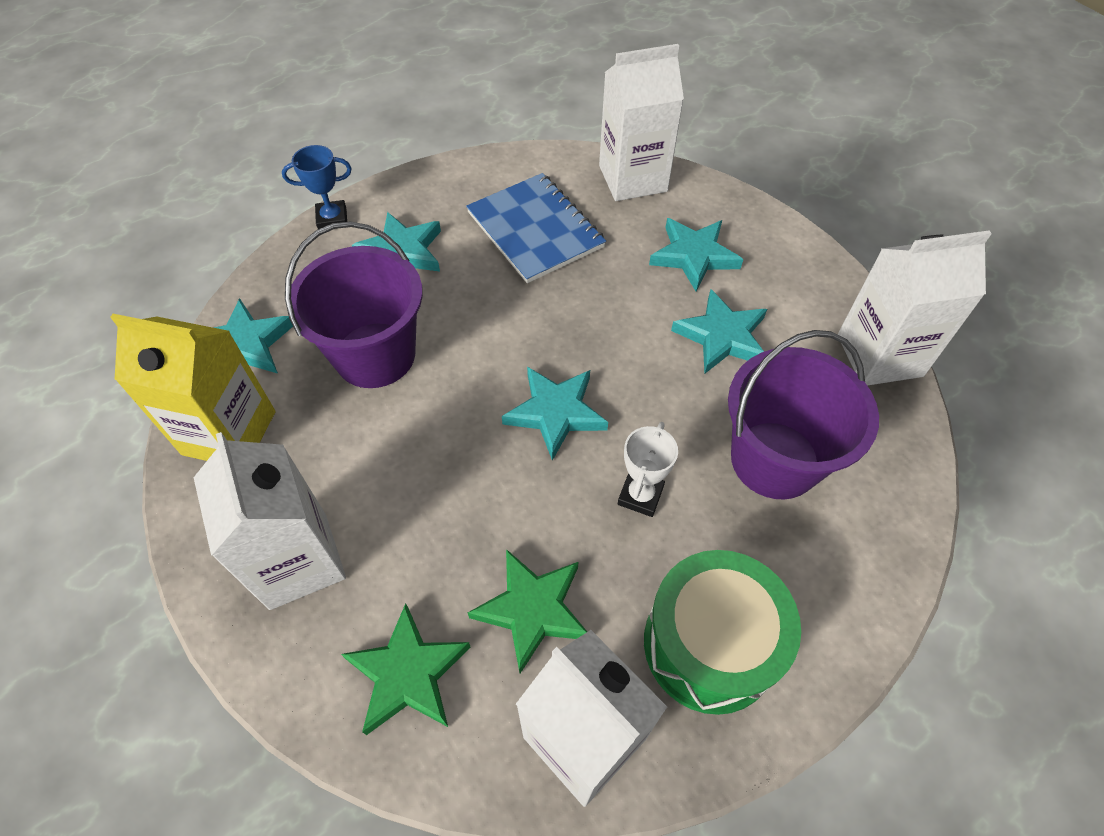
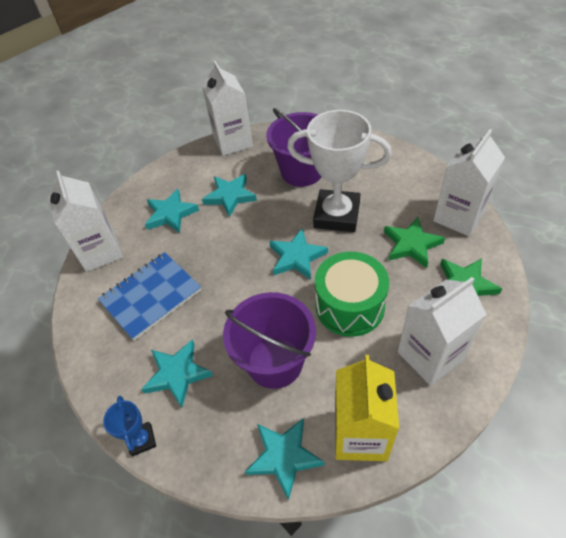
camera: 95 degrees left, 5 degrees down
white trophy [618,422,678,517] -> white trophy [287,110,392,232], size x2.20
green drum [644,550,801,715] -> green drum moved to [315,252,389,337]

